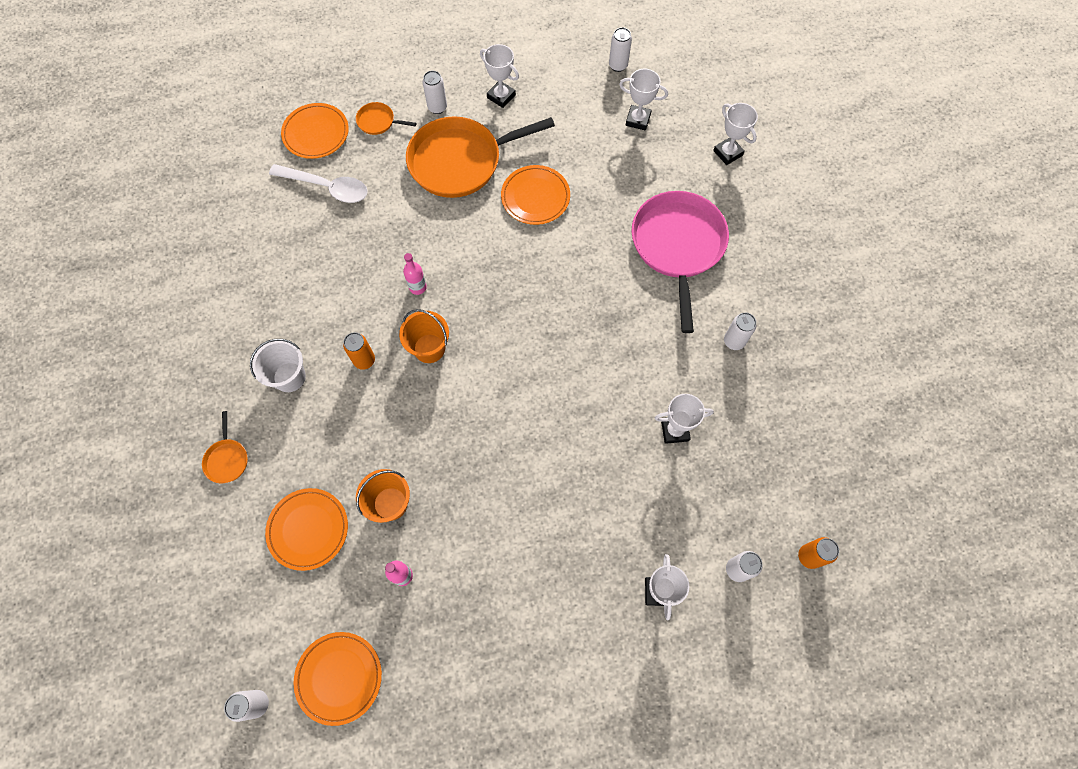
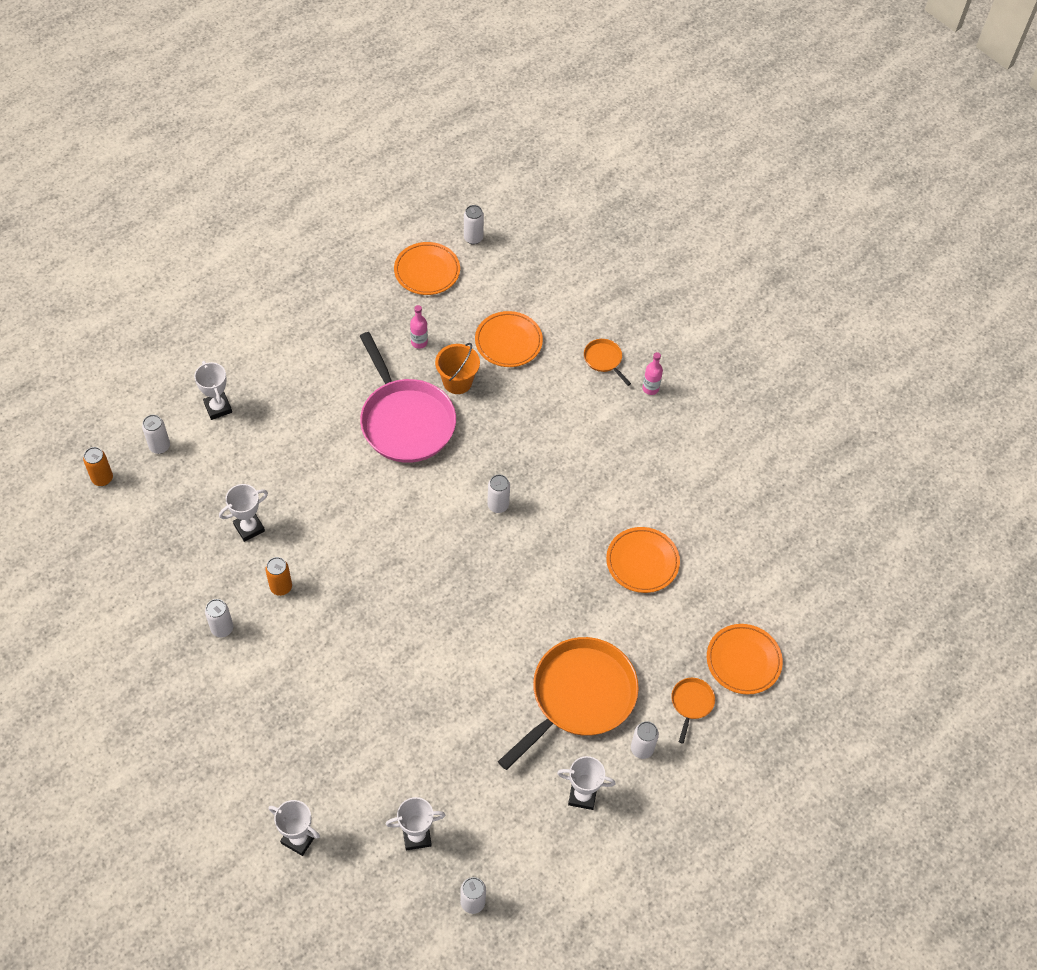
camera: 150 degrees right, 10 degrees down
white bucket [250,339,306,392] -> none
white spoon [269,164,368,203] -> none
orange can [343,332,375,370] -> orange can moved to [265,557,292,596]
orange pan [356,102,417,135] -> orange pan turned 60 degrees counterclockwise [671,678,715,744]
orange bucket [399,309,449,363] -> white can [487,474,510,513]
pink bottle [403,253,427,295] -> pink bottle moved to [642,352,663,395]
orange plate [501,165,570,225] -> orange plate moved to [606,527,680,593]
pink pan [631,191,729,333] -> pink pan moved to [360,332,456,463]

